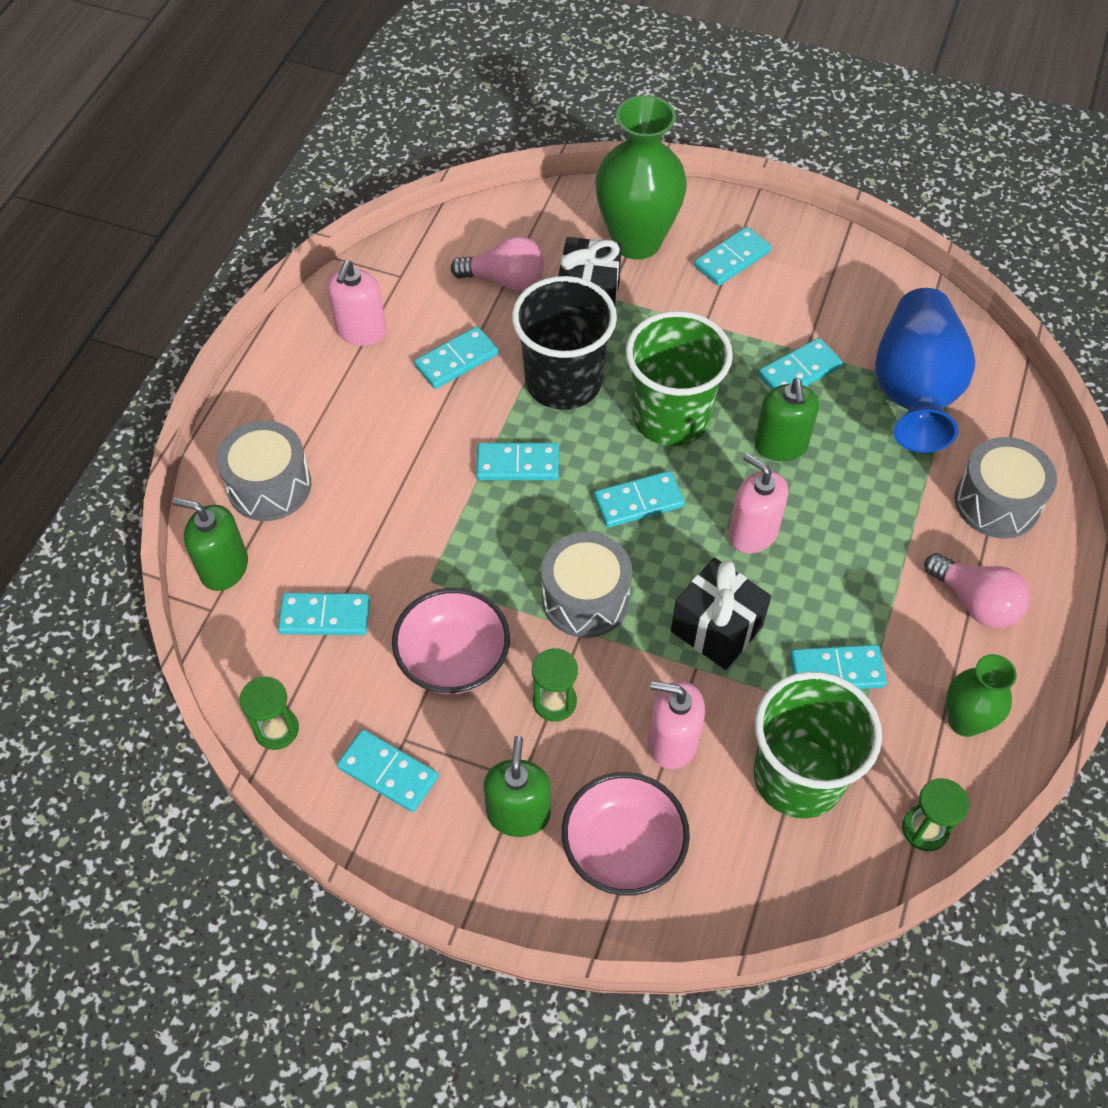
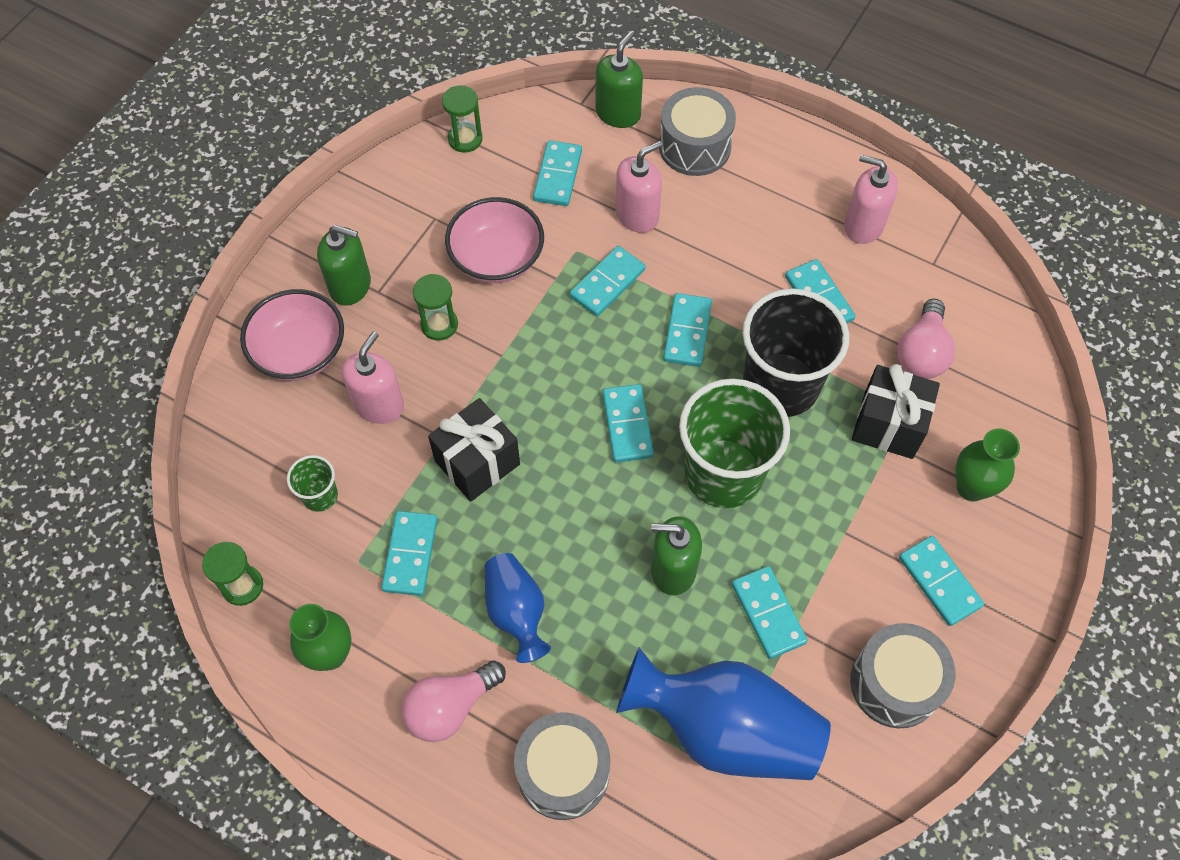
camera: 100 degrees right, 5 degrees up
turquoise domino [337,729,439,812] -> turquoise domino moved to [570,246,646,316]
grey drum [541,532,632,638] -> grey drum moved to [850,623,955,728]
green vase [595,95,687,260] -> green vase [956,428,1020,502], size x0.56
pink soap dispenser [729,453,788,553] -> pink soap dispenser moved to [615,141,662,233]
green cup [754,671,882,818] -> green cup [287,455,338,512], size x0.45
none -> blue vase [484,553,551,663]

